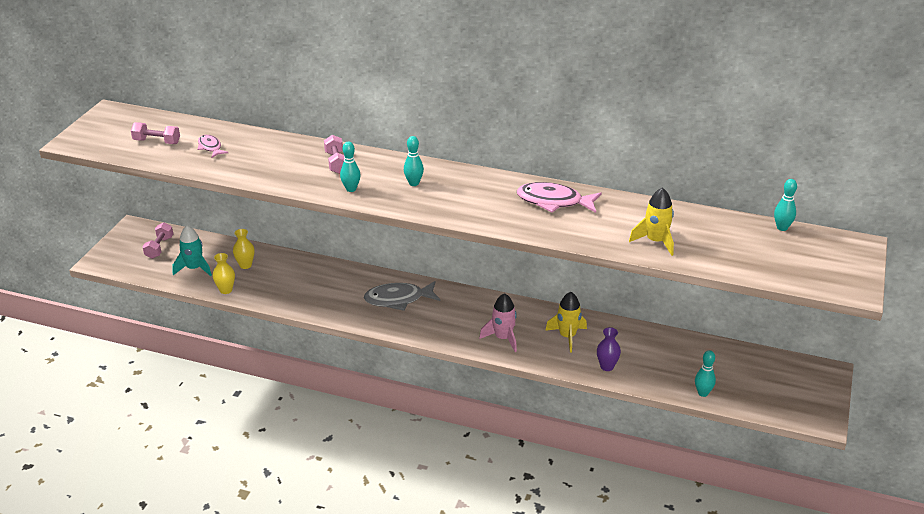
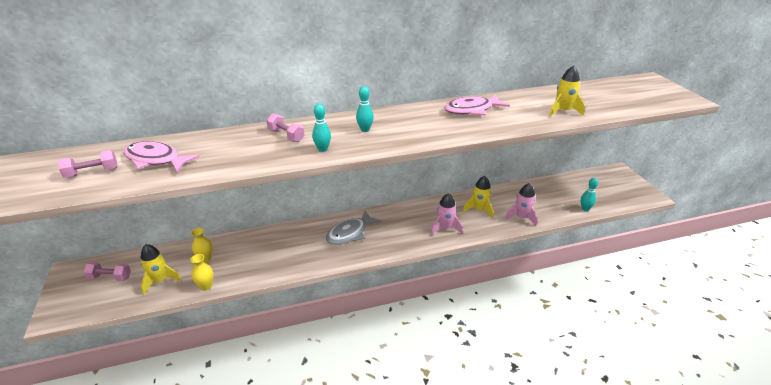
camera: 35 degrees left, 0 degrees up
pink dumbbell [142,222,173,259] -> pink dumbbell turned 60 degrees counterclockwise [84,262,131,281]
turquoise rocket [172,225,212,276] -> yellow rocket [140,244,182,295]
pink fish [197,135,228,158] -> pink fish [124,141,200,173], size x1.78
purple vase [597,327,621,371] -> pink rocket [505,183,538,227]
turquoise bowling pin [774,179,797,231] -> none

